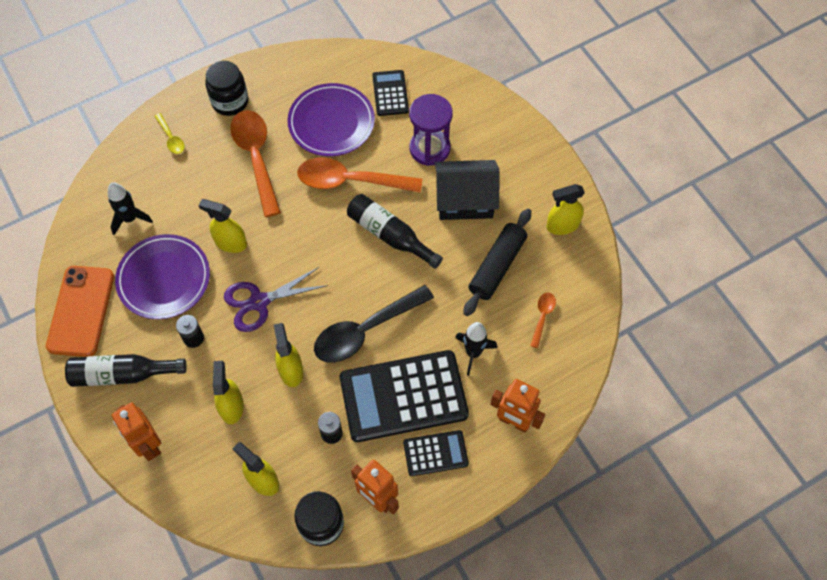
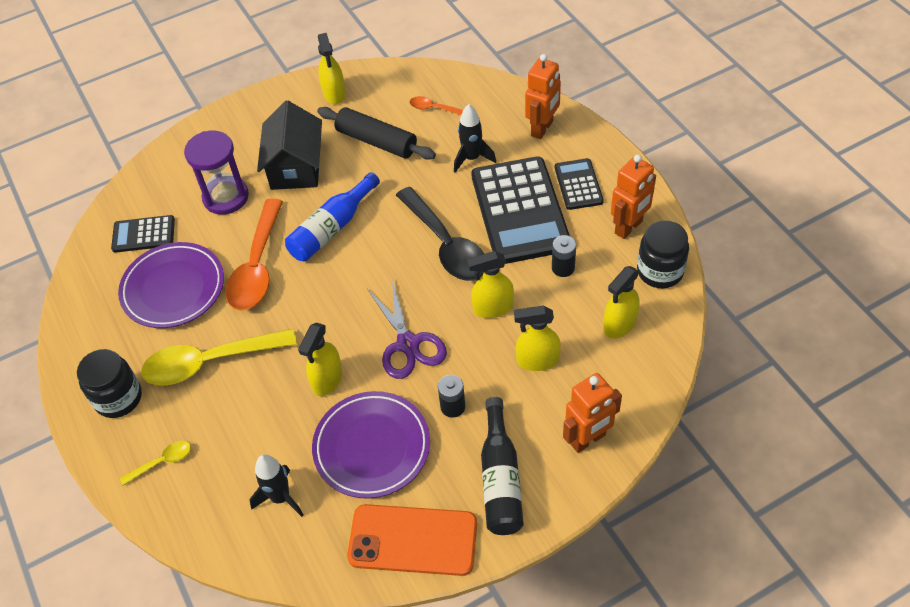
camera: 85 degrees left, 10 degrees down
orange spoon [230,110,281,217] -> yellow spoon [141,329,297,386]
black bottle [347,194,443,269] -> blue bottle [285,172,380,262]

